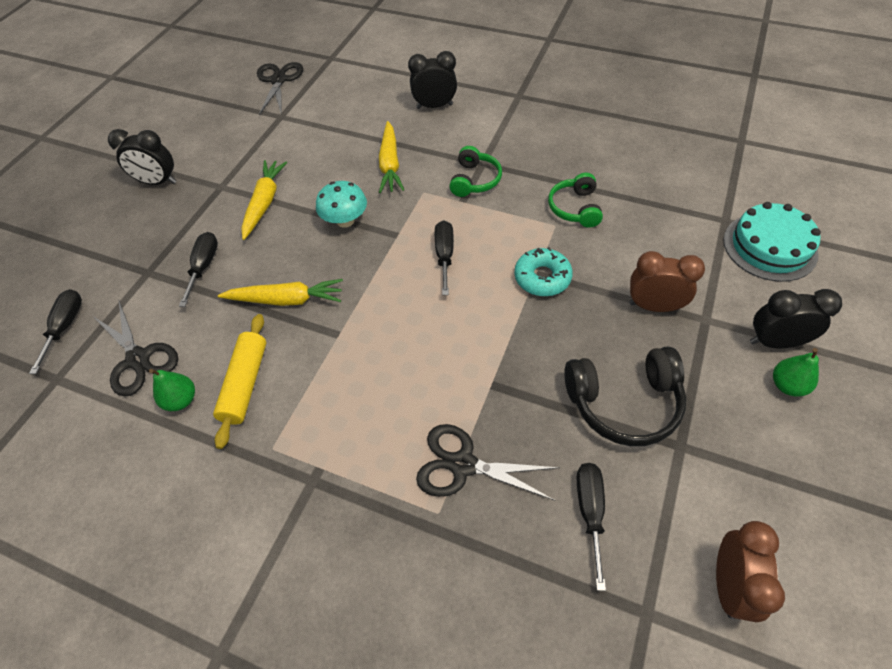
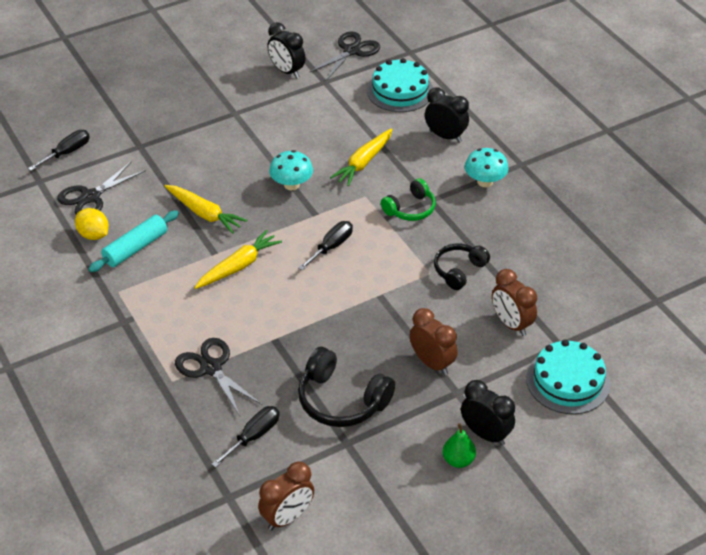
camera: 35 degrees right, 10 degrees down
black scissors [93,301,178,397] -> black scissors turned 45 degrees clockwise [57,161,146,214]
black clock [108,129,177,185] -> black clock moved to [267,22,305,78]
green pear [149,369,195,411] -> yellow lemon [75,208,109,240]
black screwdriver [179,232,218,307] -> none
yellow rolling pin [213,314,266,449] -> turquoise rolling pin [89,210,179,272]
yellow carrot [241,160,288,240] -> yellow carrot moved to [194,230,282,289]
turquoise donut [514,247,573,296] -> none
green headphones [548,173,603,228] -> black headphones [434,243,490,290]
none -> turquoise cake [367,58,433,112]
none -> turquoise mushroom [465,148,509,187]
none -> brown clock [492,269,537,336]

